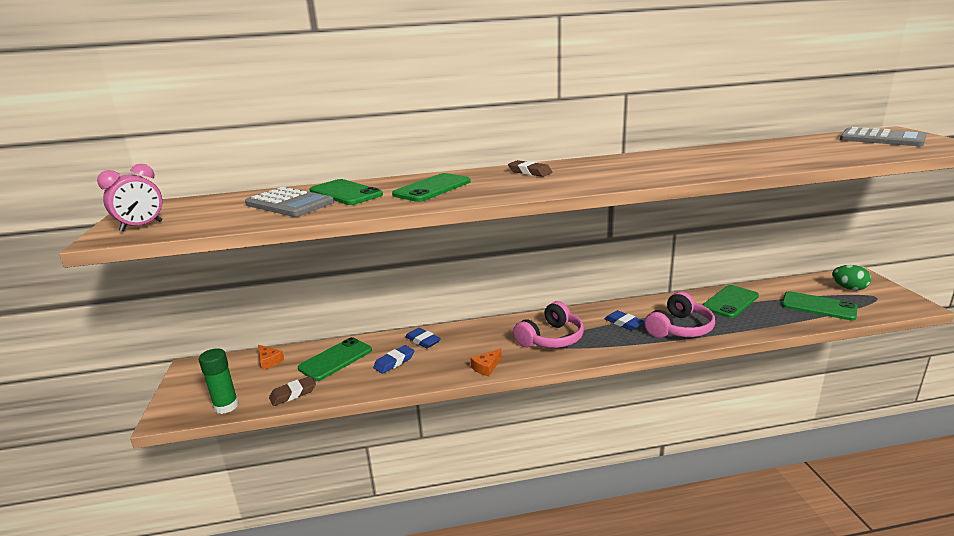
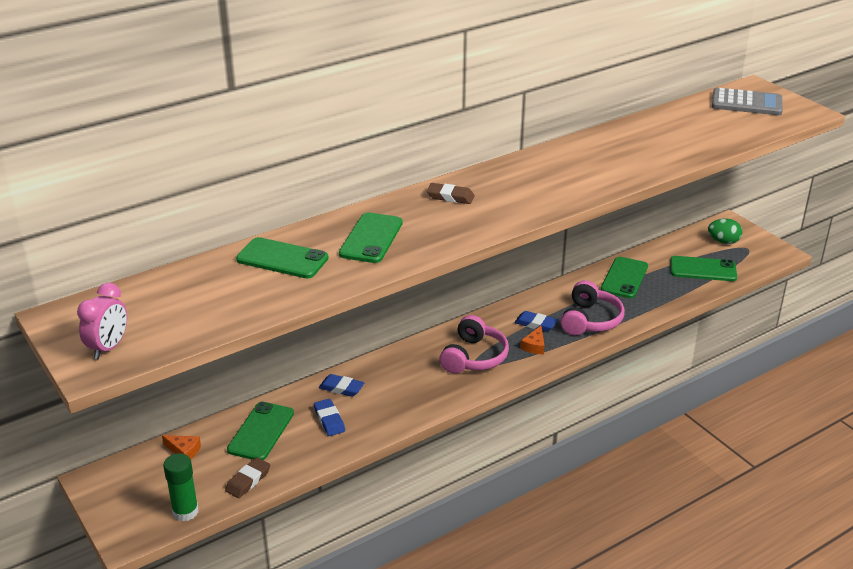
camera: 25 degrees left, 10 degrees up
grey calculator [245,187,334,217] -> none
blue eraser [373,345,414,374] -> blue eraser turned 45 degrees counterclockwise [314,399,345,436]
orange cheese [471,349,502,377] -> orange cheese moved to [521,326,545,354]

